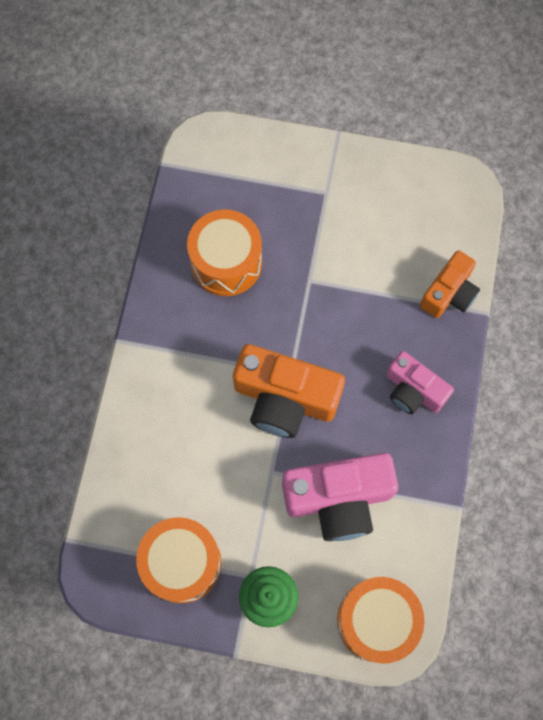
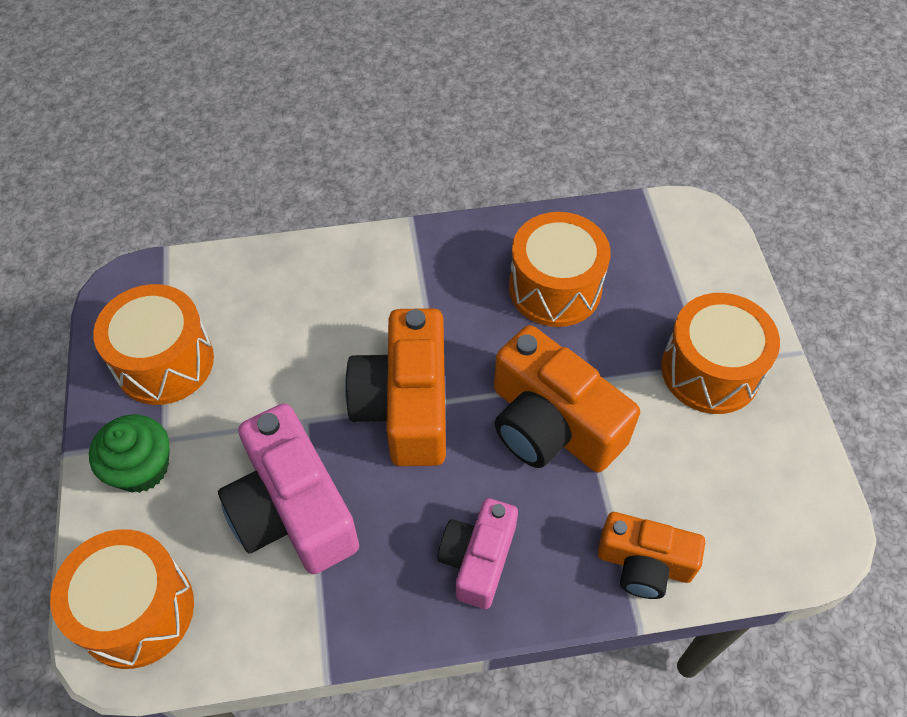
camera: 70 degrees right, 15 degrees down
none -> orange camera [494,325,640,472]
none -> orange drum [661,293,780,414]

